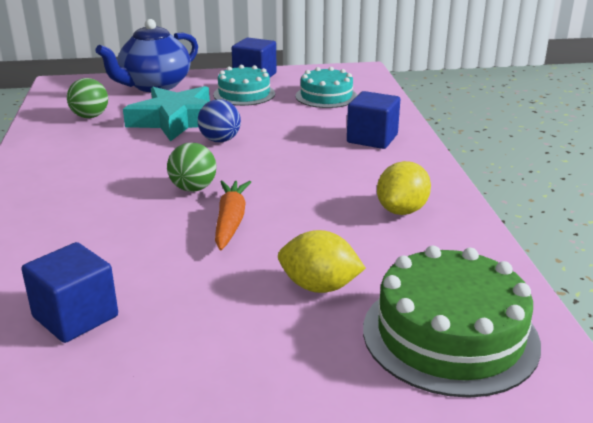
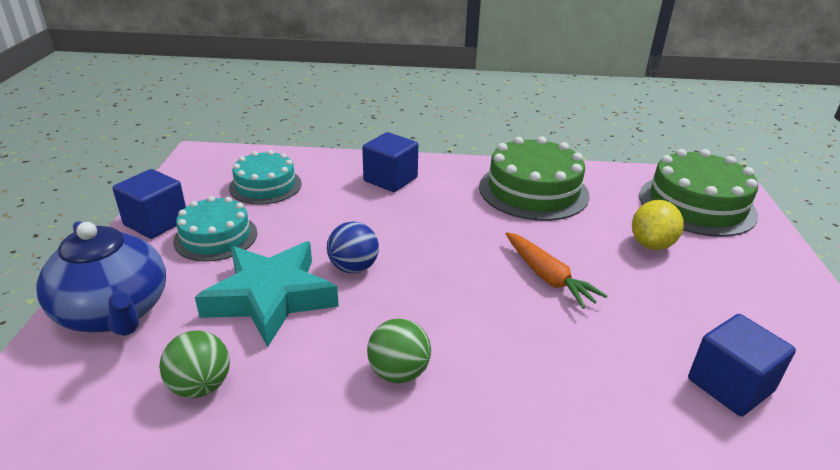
camera: 80 degrees left, 5 degrees up
green ball [167,143,216,192] -> green ball moved to [367,318,431,383]
orange carrot [215,181,251,250] -> orange carrot turned 135 degrees counterclockwise [506,232,607,309]
yellow lemon [377,161,431,215] -> green cake [479,136,589,221]

